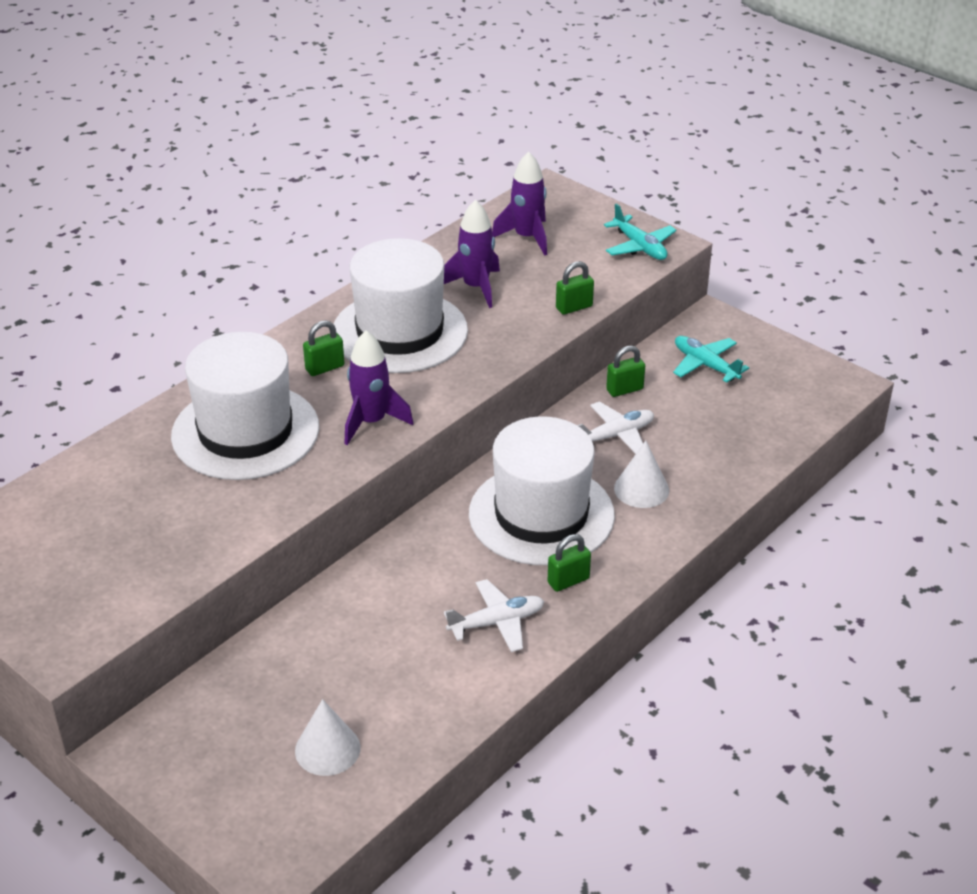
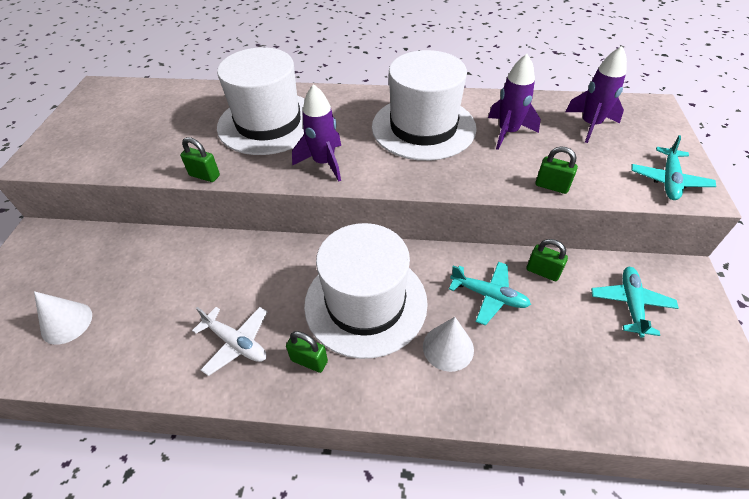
camera: 55 degrees right, 10 degrees up
green padlock [303,320,344,376] -> green padlock moved to [180,137,220,182]
white plane [577,401,654,454] -> turquoise plane [449,262,531,326]

